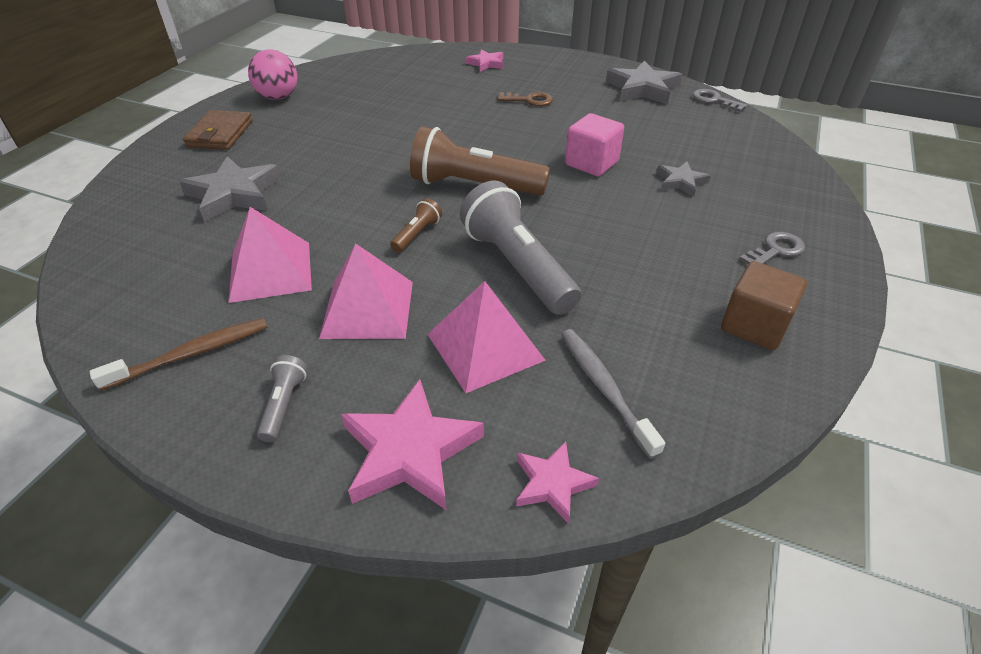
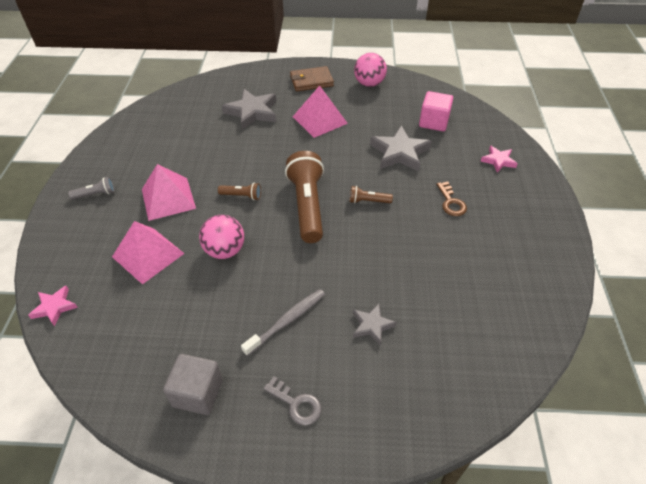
camera: 70 degrees right, 5 degrees up
brown toothbrush [90,318,267,391] -> none
pink pyramid [229,207,312,303] -> pink pyramid moved to [293,86,348,138]
pink star [341,379,484,510] -> none
grey flashlight [460,181,581,315] -> pink ball [199,215,244,259]
grey toothbrush [561,329,665,459] -> grey toothbrush moved to [241,289,325,356]
pink cube [565,113,624,176] -> pink cube moved to [419,91,453,131]
grey star [606,61,682,105] -> grey star moved to [370,126,432,172]
grey key [693,89,748,112] -> none
brown cube [721,261,807,350] -> grey cube [163,354,223,415]
none -> brown flashlight [350,186,393,203]

